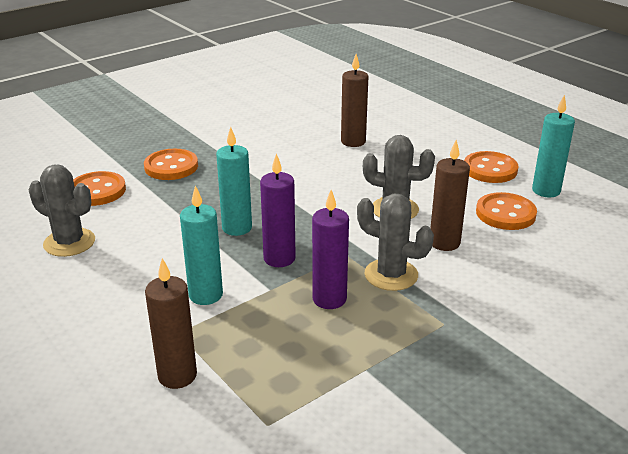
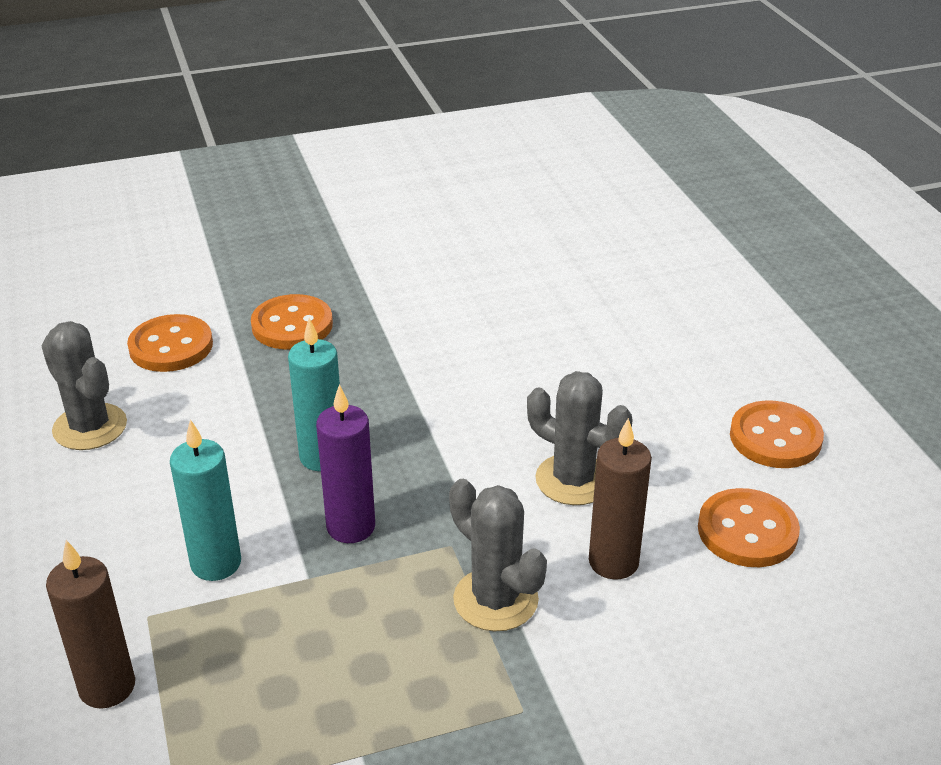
camera: 20 degrees right, 5 degrees up
purple candle [312,190,349,309] -> none
brown candle [341,54,369,147] -> none
turquoise candle [532,95,575,197] -> none

